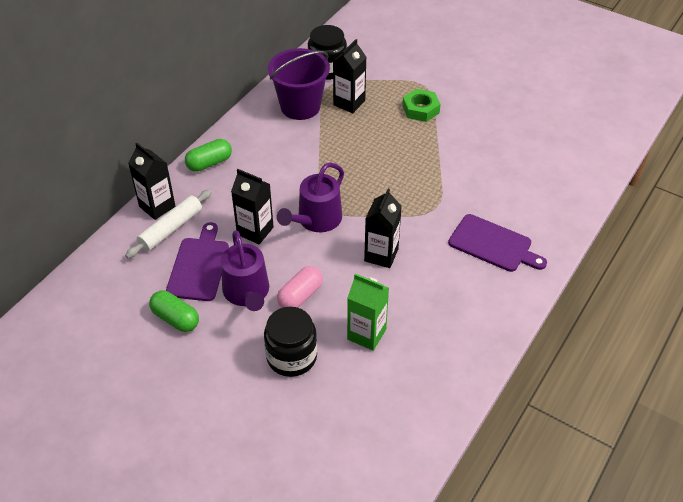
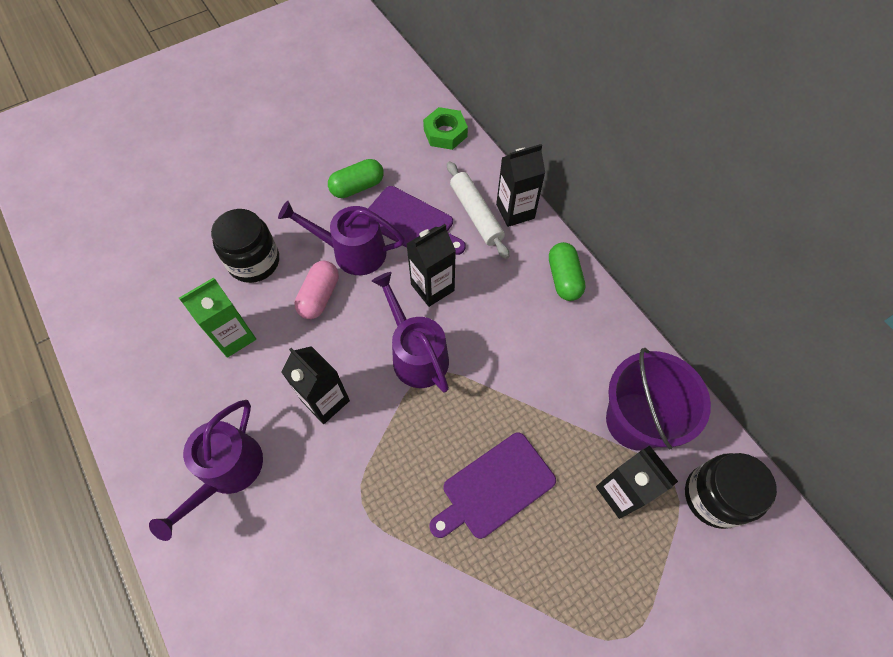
camera: 115 degrees right, 15 degrees up
pink capsule [277,266,323,308] -> pink capsule turned 45 degrees clockwise [294,261,339,319]
green nut [402,89,441,122] -> green nut moved to [423,107,468,150]
purple cutting board [448,214,547,272] -> purple cutting board moved to [430,433,556,539]
none -> purple watering can [149,400,263,541]

